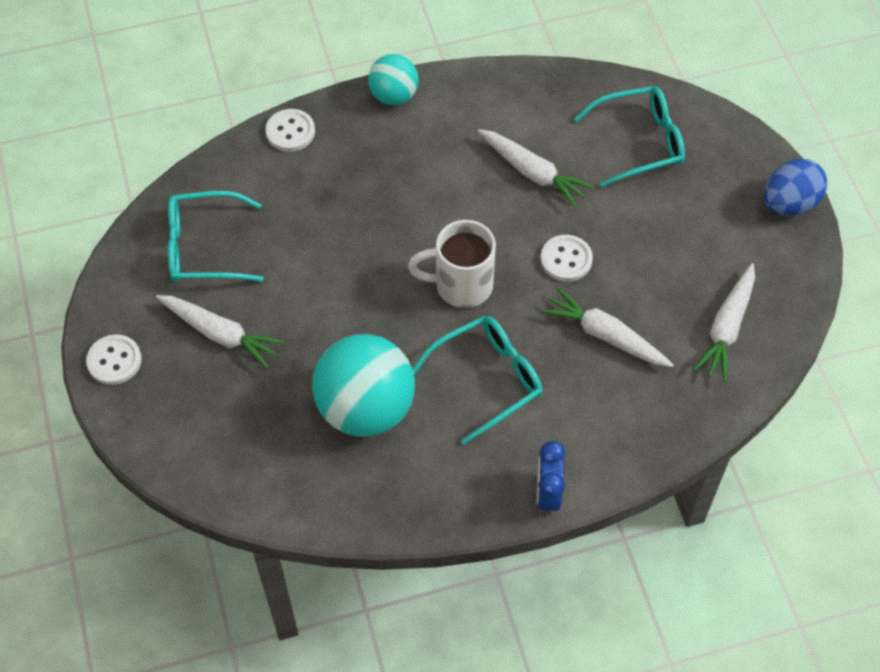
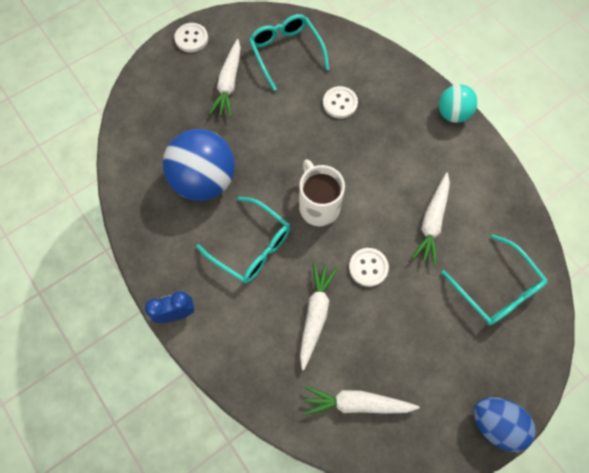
camera: 70 degrees right, 10 degrees up
white button [265,109,315,152] -> white button moved to [323,86,358,119]
turquoise ball [312,334,415,437] -> blue ball [163,129,235,201]

